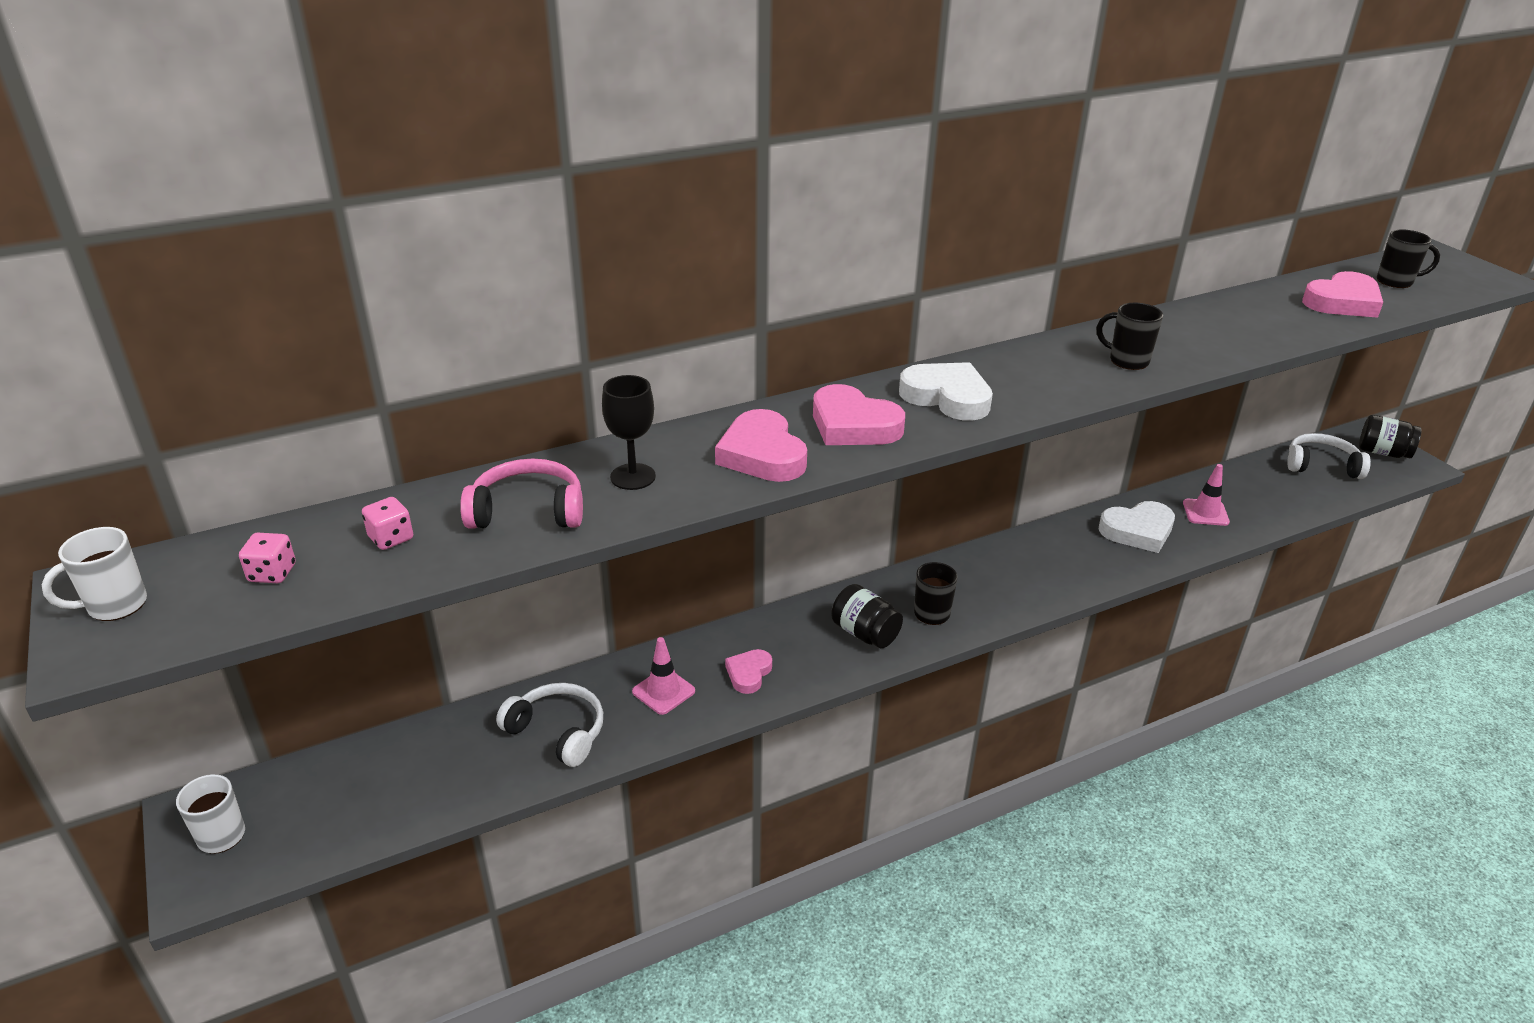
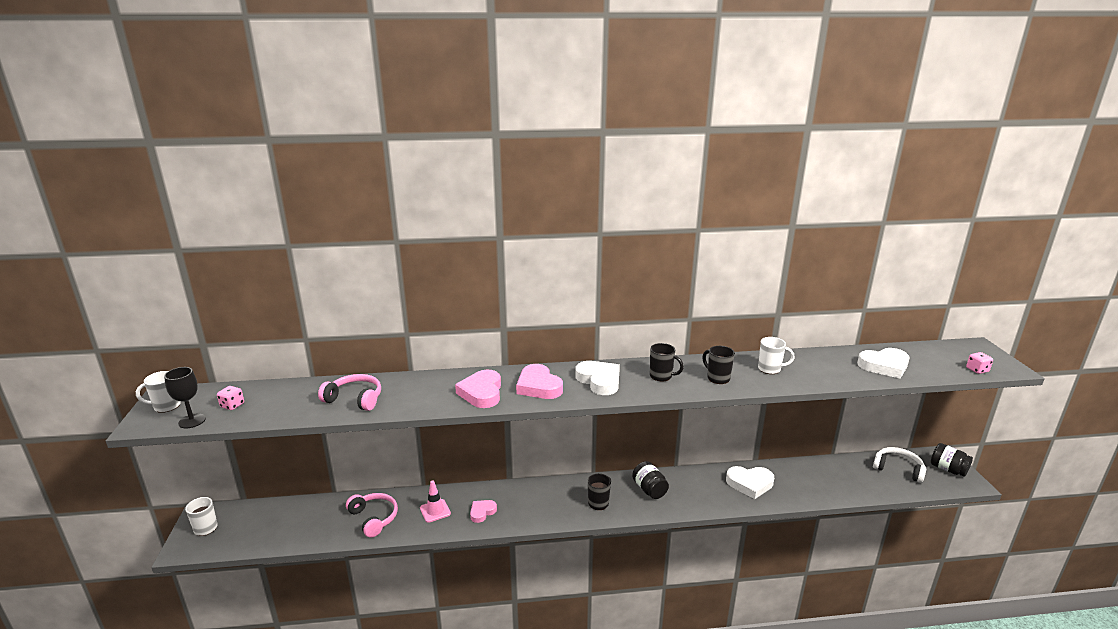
camera: 20 degrees right, 10 degrees down
pink dice [362,497,413,550] -> pink dice moved to [966,352,993,374]
white headphones [496,683,603,767] -> pink headphones [346,493,398,537]
black goblet [602,375,656,490] -> black goblet moved to [164,367,206,428]
black jar [831,584,903,648] -> black jar moved to [632,461,669,499]
pink traffic cone [1183,464,1230,526] -> none
pink heart [1302,271,1383,318] -> white heart [857,348,910,379]
black mug [1377,229,1440,288] -> black mug moved to [650,343,684,381]
none -> white mug [758,337,794,374]

